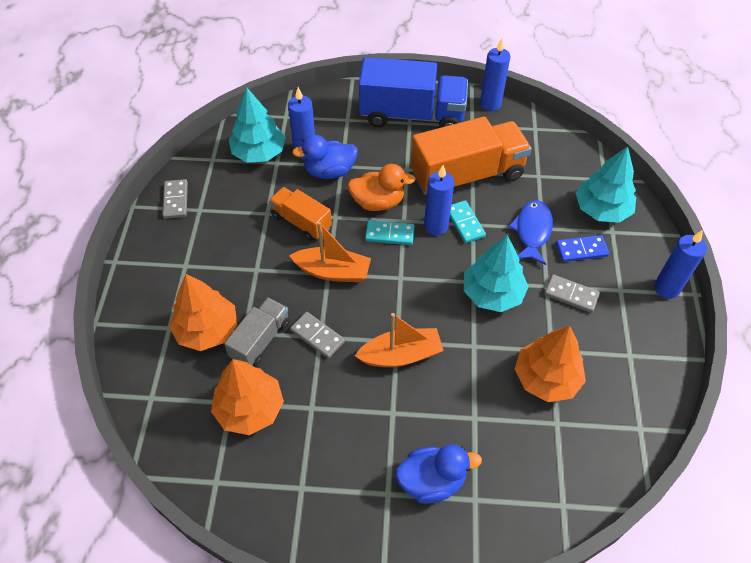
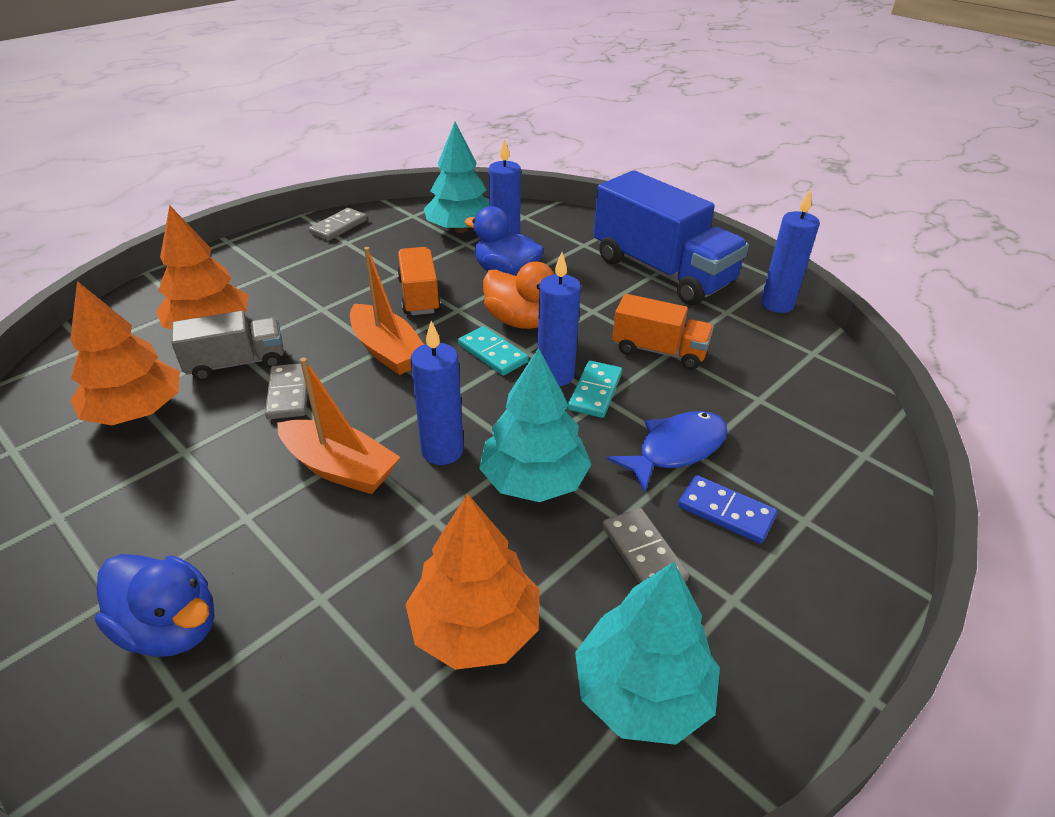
camera: 40 degrees right, 15 degrees down
orange truck [411,116,531,195] -> orange truck [612,294,714,370], size x0.54
turquoise tree [576,146,636,223] -> turquoise tree moved to [575,562,720,745]
blue candle [654,230,707,299] -> blue candle moved to [411,321,464,465]

